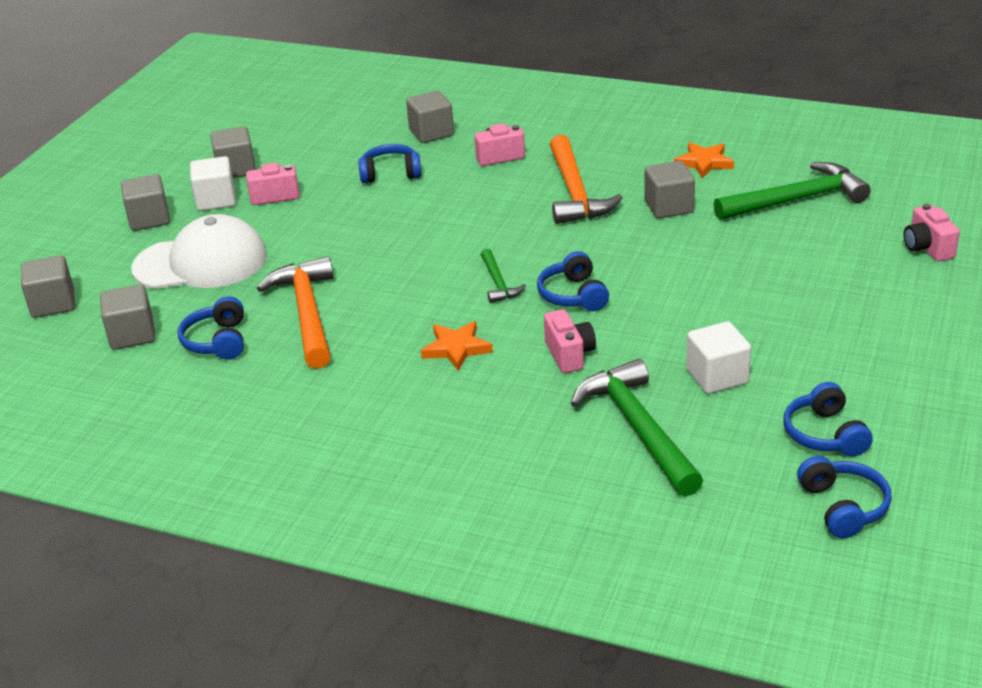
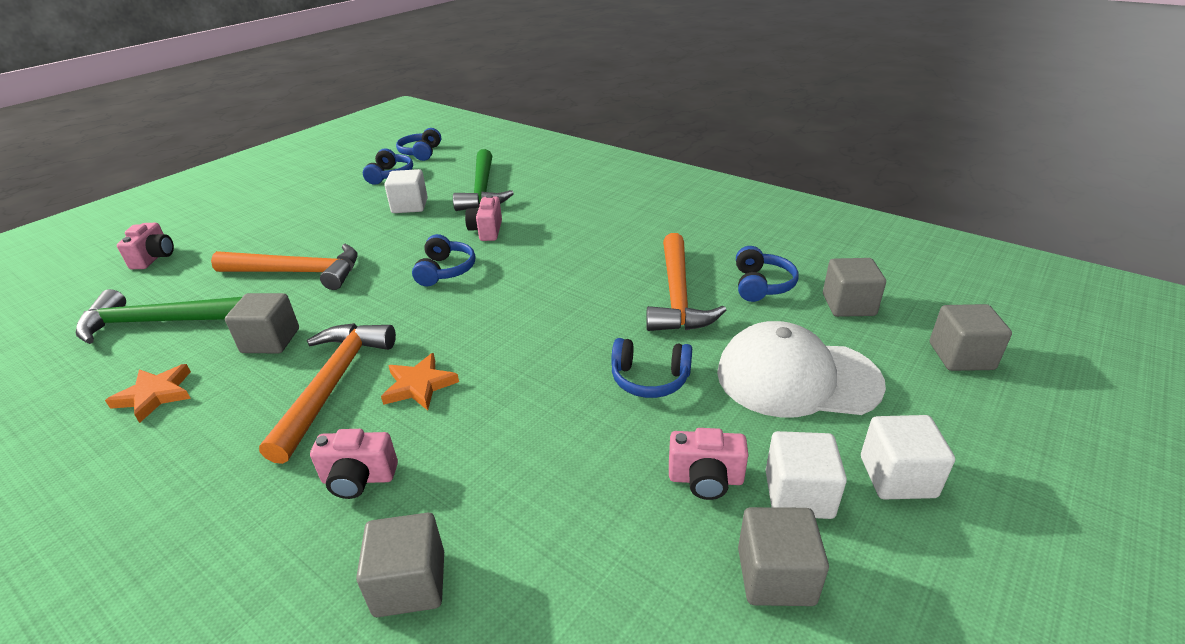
camera: 165 degrees left, 0 degrees up
grey cube [121,174,170,231] -> white cube [861,415,955,499]
blue headphones [359,144,421,183] -> blue headphones moved to [611,338,692,398]
orange star [421,321,493,371] -> orange star moved to [381,353,459,410]
green hammer [481,249,526,303] -> none
none -> orange hammer [211,244,358,290]

